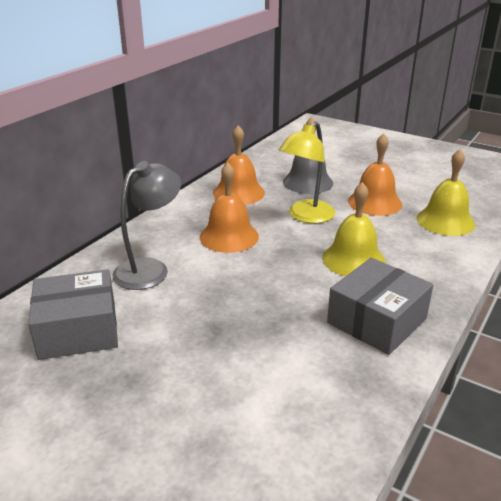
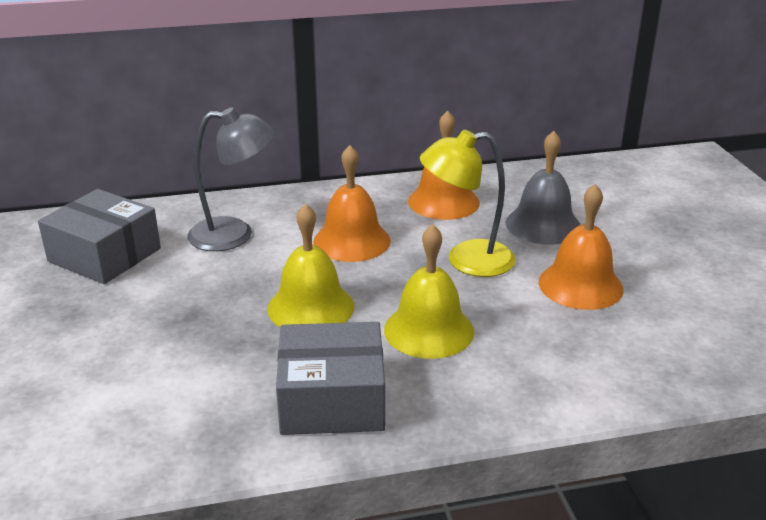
camera: 45 degrees right, 0 degrees up
yellow bell [417,149,475,236] -> yellow bell moved to [267,203,354,327]

